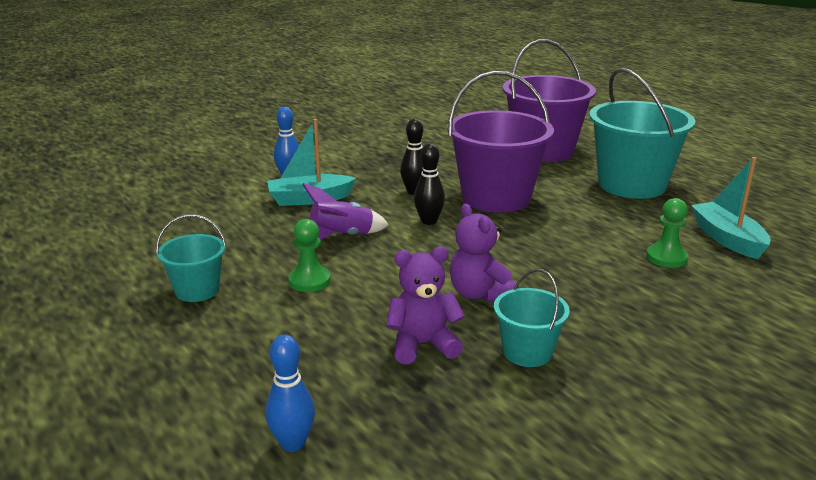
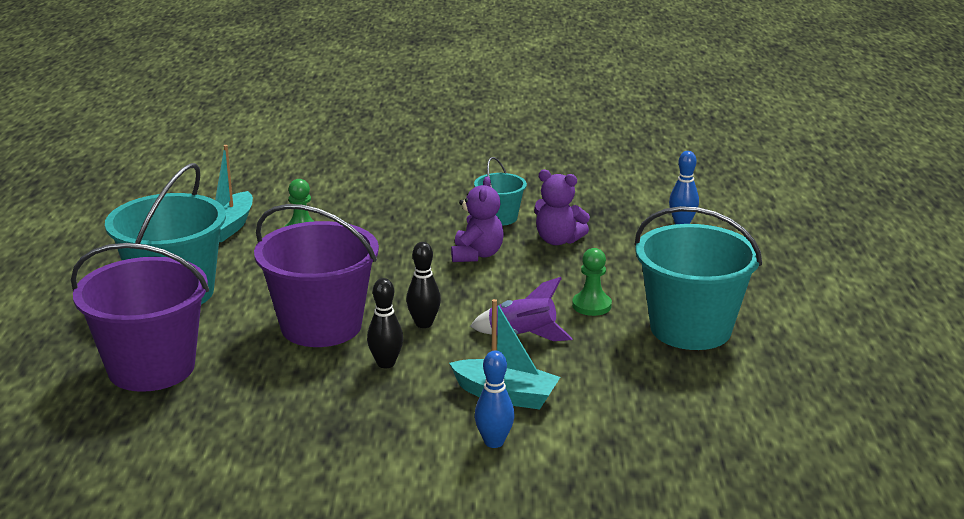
camera: 145 degrees left, 0 degrees up
turquoise bucket [156,214,226,302] -> turquoise bucket [635,206,762,350], size x1.97

